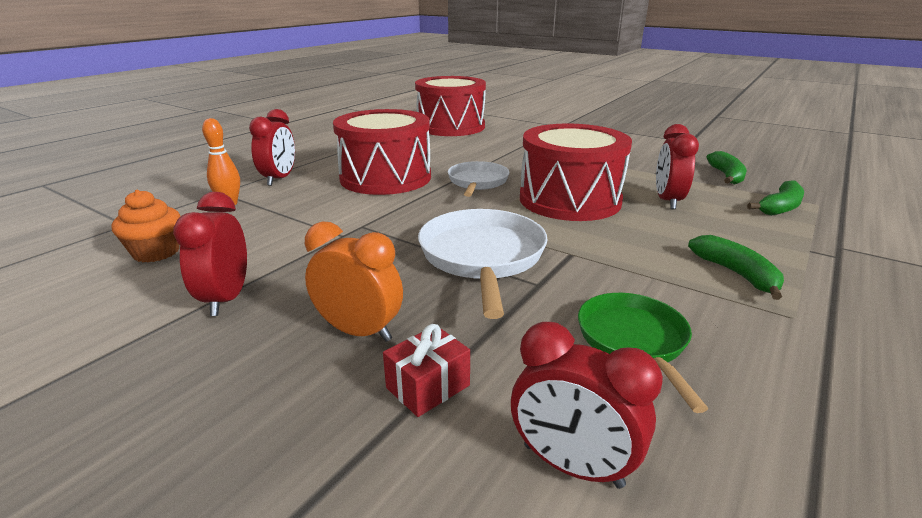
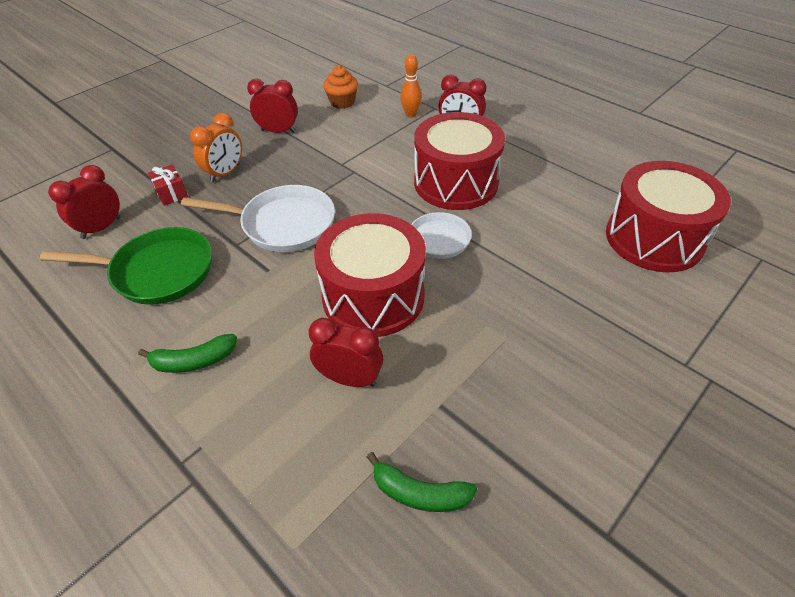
camera: 100 degrees right, 20 degrees up
green pan [578,293,708,413] -> green pan [40,227,212,305], size x1.53
green banana [747,180,804,216] -> none

